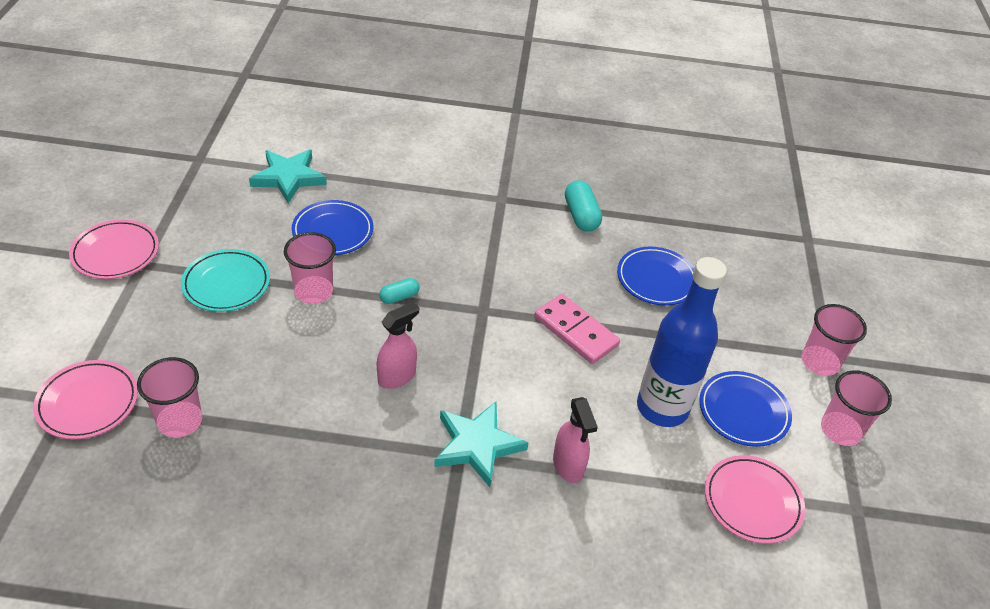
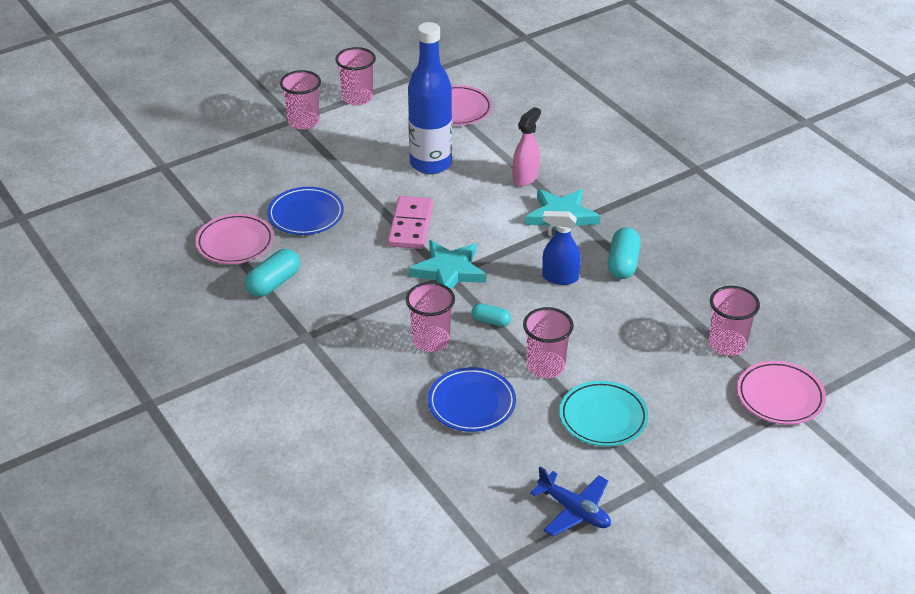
camera: 125 degrees left, 5 degrees down
pink plate [69,220,159,279] -> pink plate moved to [195,214,274,264]
turquoise star [249,149,327,203] -> turquoise star moved to [408,240,487,290]
pink spray bottle [377,302,419,389] -> blue spray bottle [542,211,581,285]
blue plate [700,371,792,447] -> none
none -> pink cup [406,282,455,352]
none -> blue plane [530,467,611,536]
none -> turquoise capsule [608,227,641,279]

